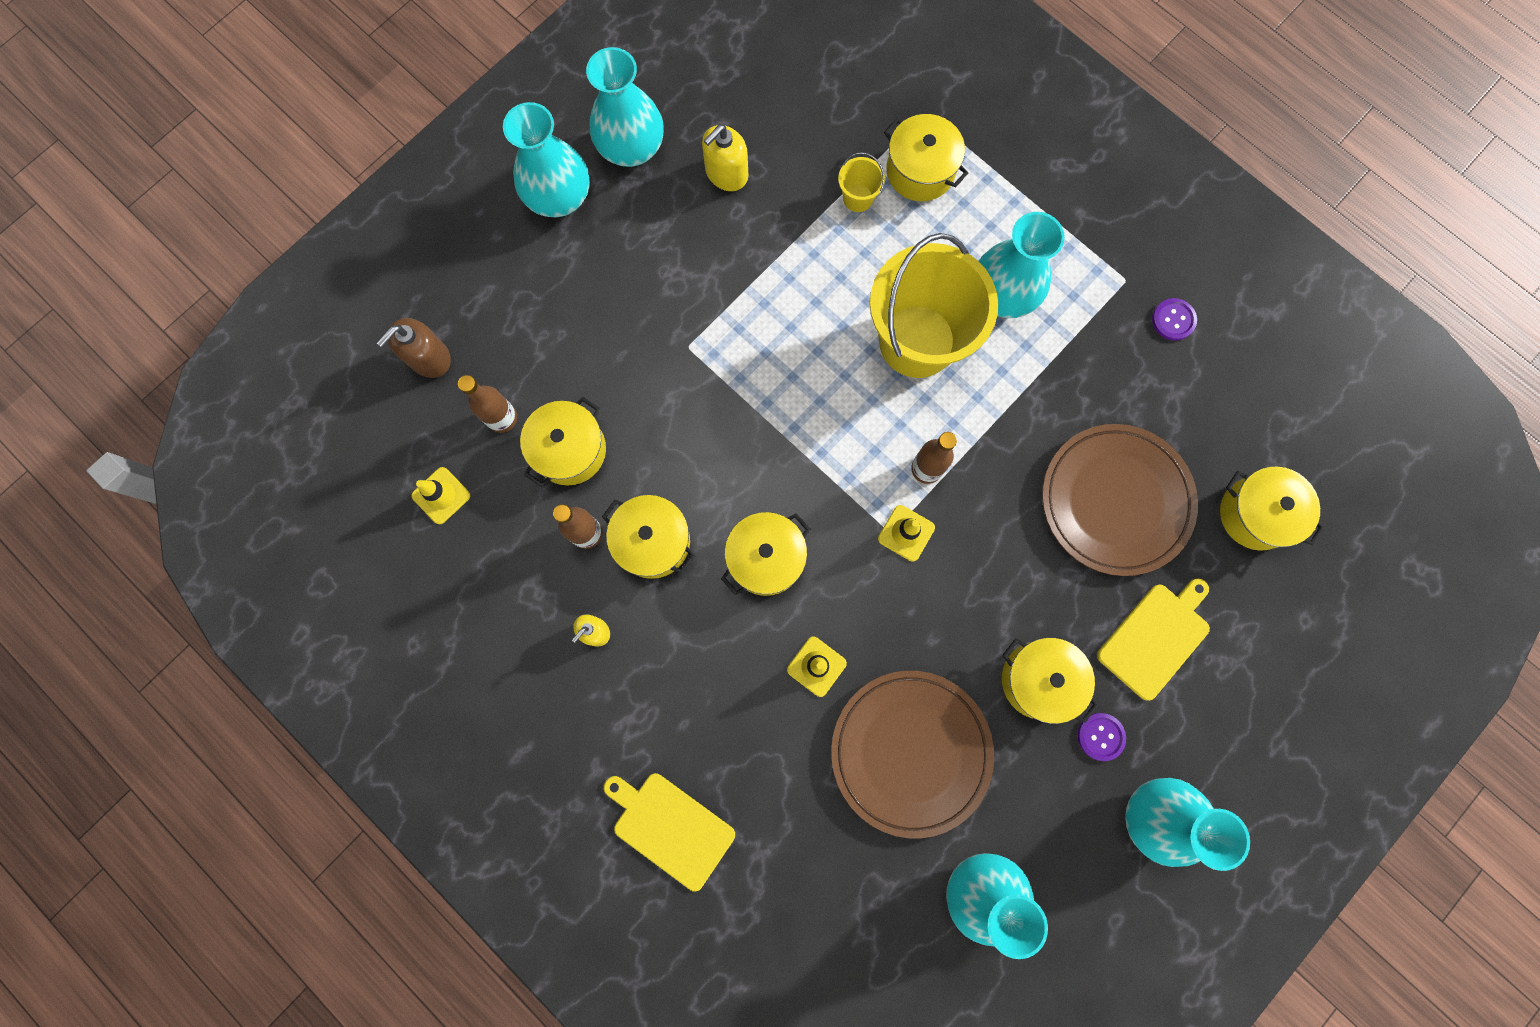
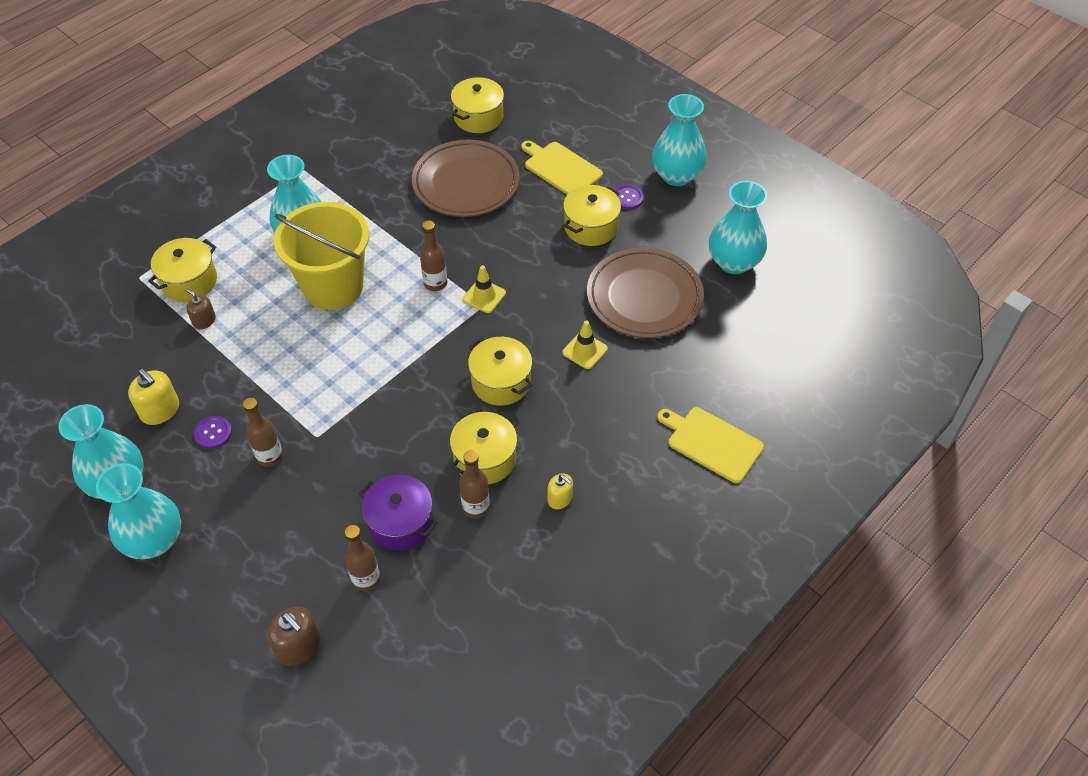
camera: 90 degrees left, 25 degrees down
yellow traffic cone [411,467,470,524] -> none
yellow pot [520,397,606,487] -> purple pot [359,475,437,551]
yellow cutting board [604,773,735,891] -> yellow cutting board turned 90 degrees clockwise [657,407,764,483]
yellow bucket [838,152,885,212] -> brown soap dispenser [185,288,216,329]
purple button [1152,298,1197,341] -> purple button moved to [194,416,232,449]
none -> brown bottle [243,398,283,467]

